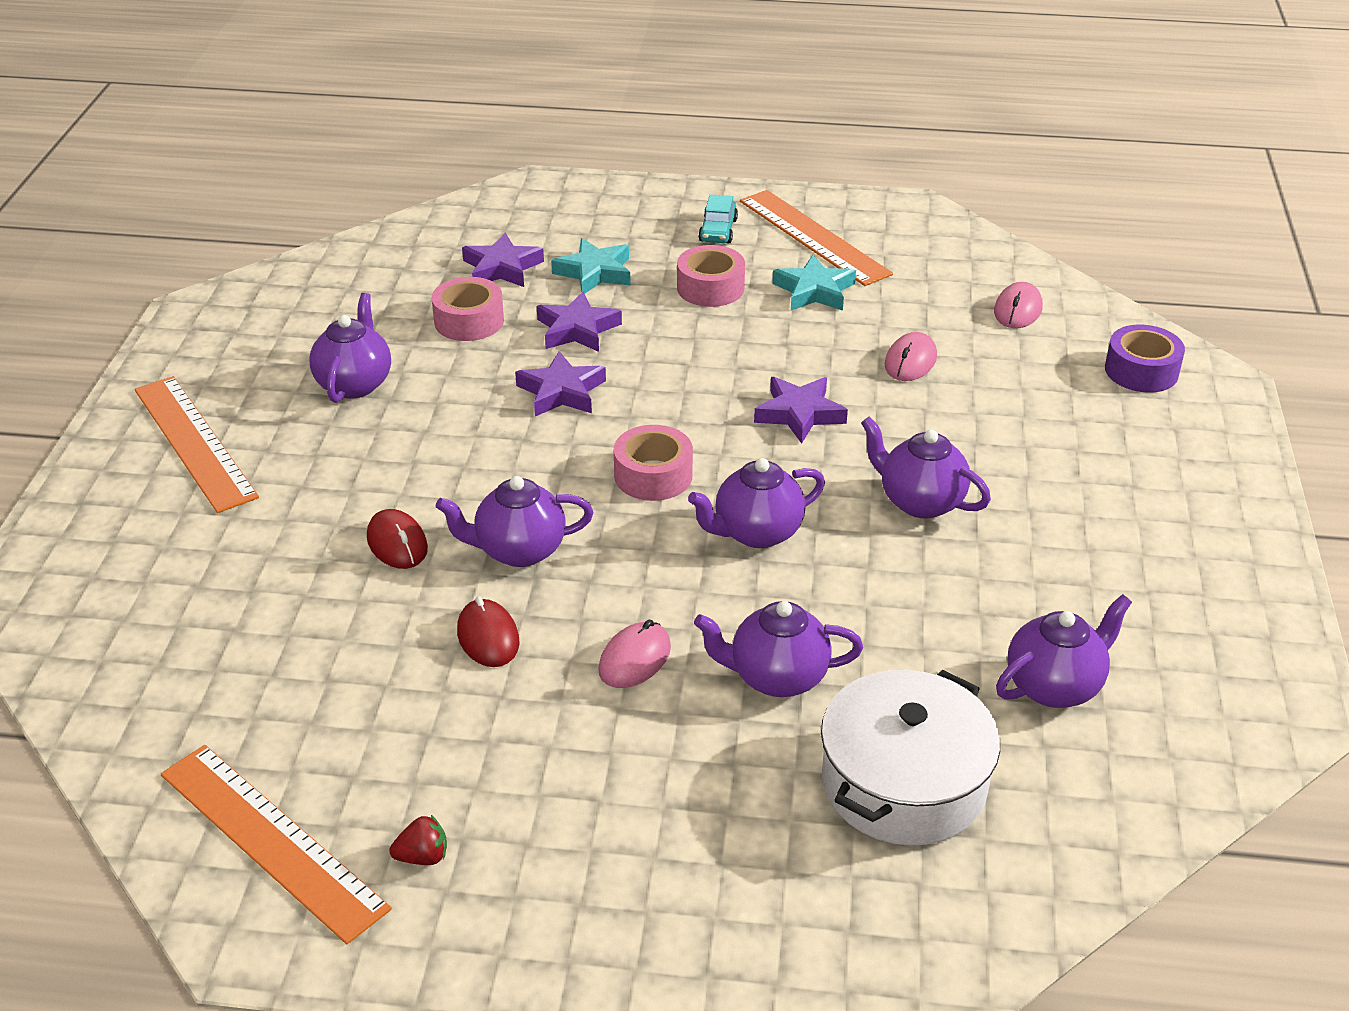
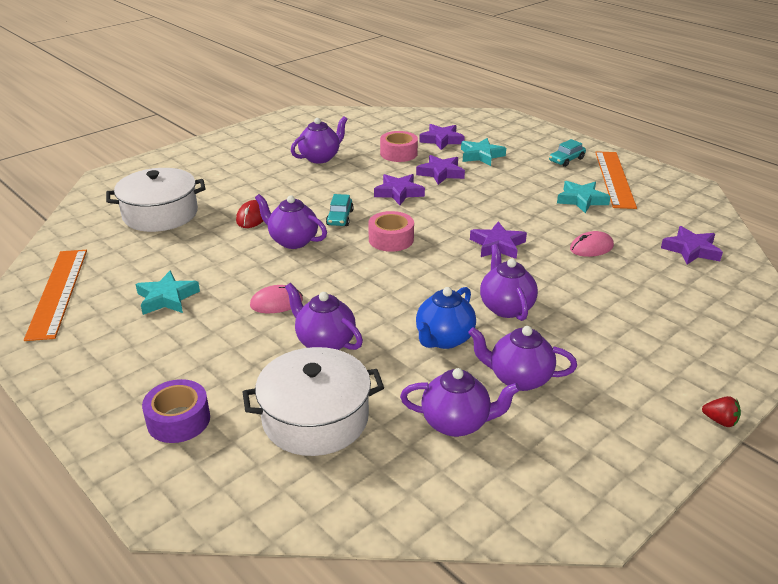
camera: 40 degrees right, 5 degrees down
orange ruler [135,376,259,513] -> none
red strawberry [389,815,447,865] -> red strawberry moved to [702,396,741,427]
red mouse [457,596,520,667] -> none
pink tape [677,245,745,307] -> none
purple teapot [688,458,825,548] -> purple teapot moved to [468,326,577,391]
pink mouse [994,282,1043,328] -> purple star [661,226,723,265]
purple tape [1105,325,1185,392] -> purple tape moved to [142,379,210,443]
none -> white pot [106,168,205,232]
none -> turquoise star [136,271,200,315]
none -> turquoise car [326,194,354,226]
none -> blue teapot [416,287,476,349]

